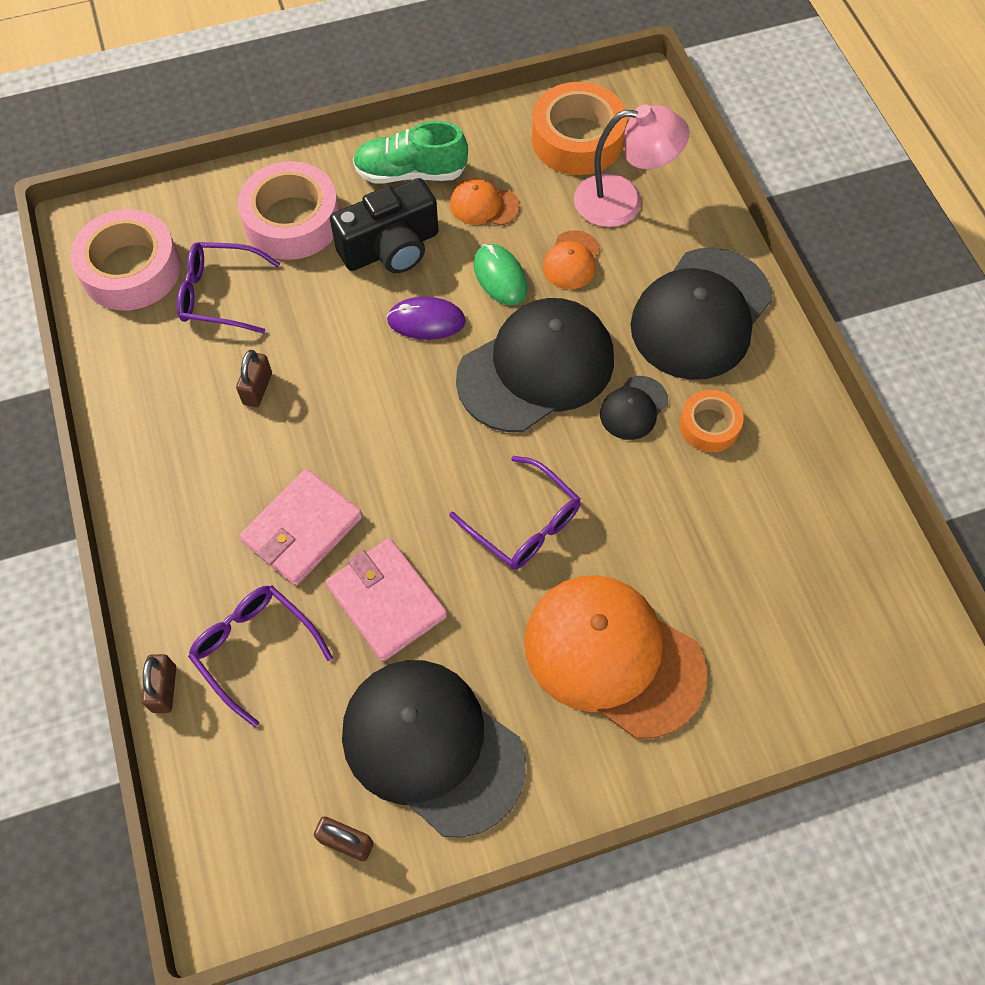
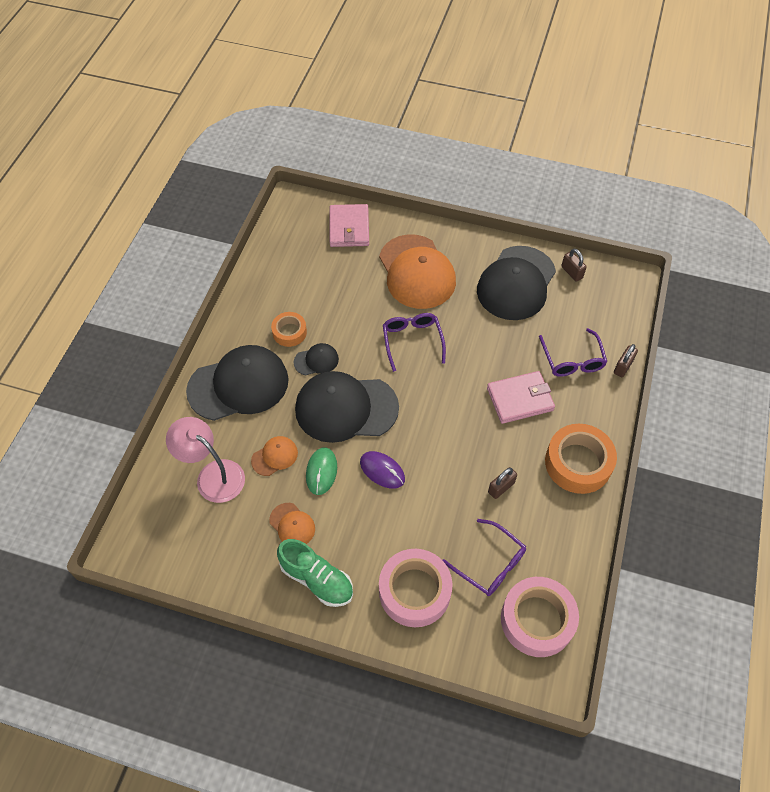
camera: 145 degrees left, 5 degrees down
pink wallet [326,538,447,662] -> pink wallet moved to [329,204,369,247]
black camera [330,178,439,273] -> none
black cap [342,660,526,838] -> black cap turned 45 degrees clockwise [477,246,556,320]
orange tape [532,82,627,175] -> orange tape moved to [545,424,617,494]

